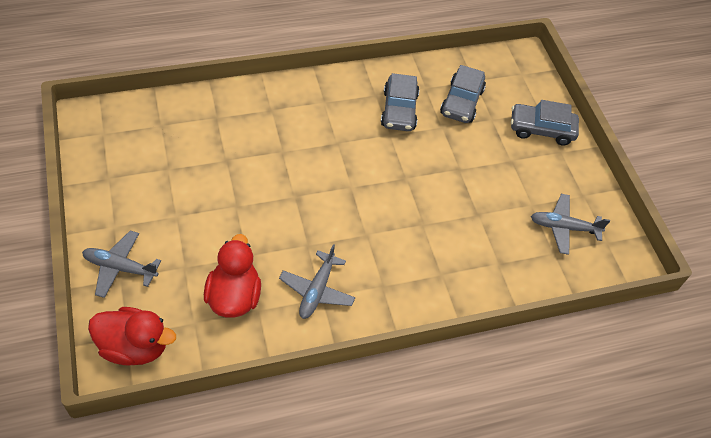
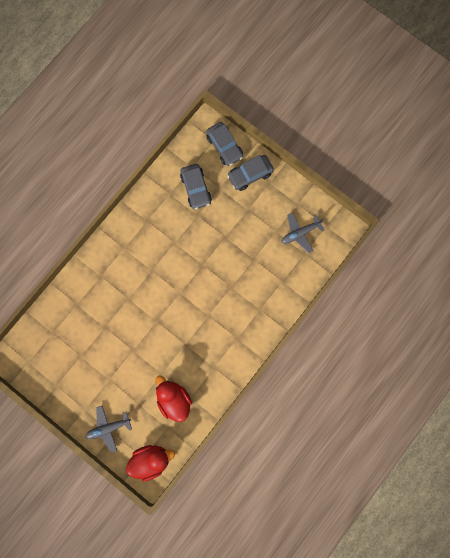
camera: 30 degrees left, 25 degrees up
grey plane [279,244,356,319] -> none
grey car [381,73,419,131] -> grey car moved to [206,122,243,166]

